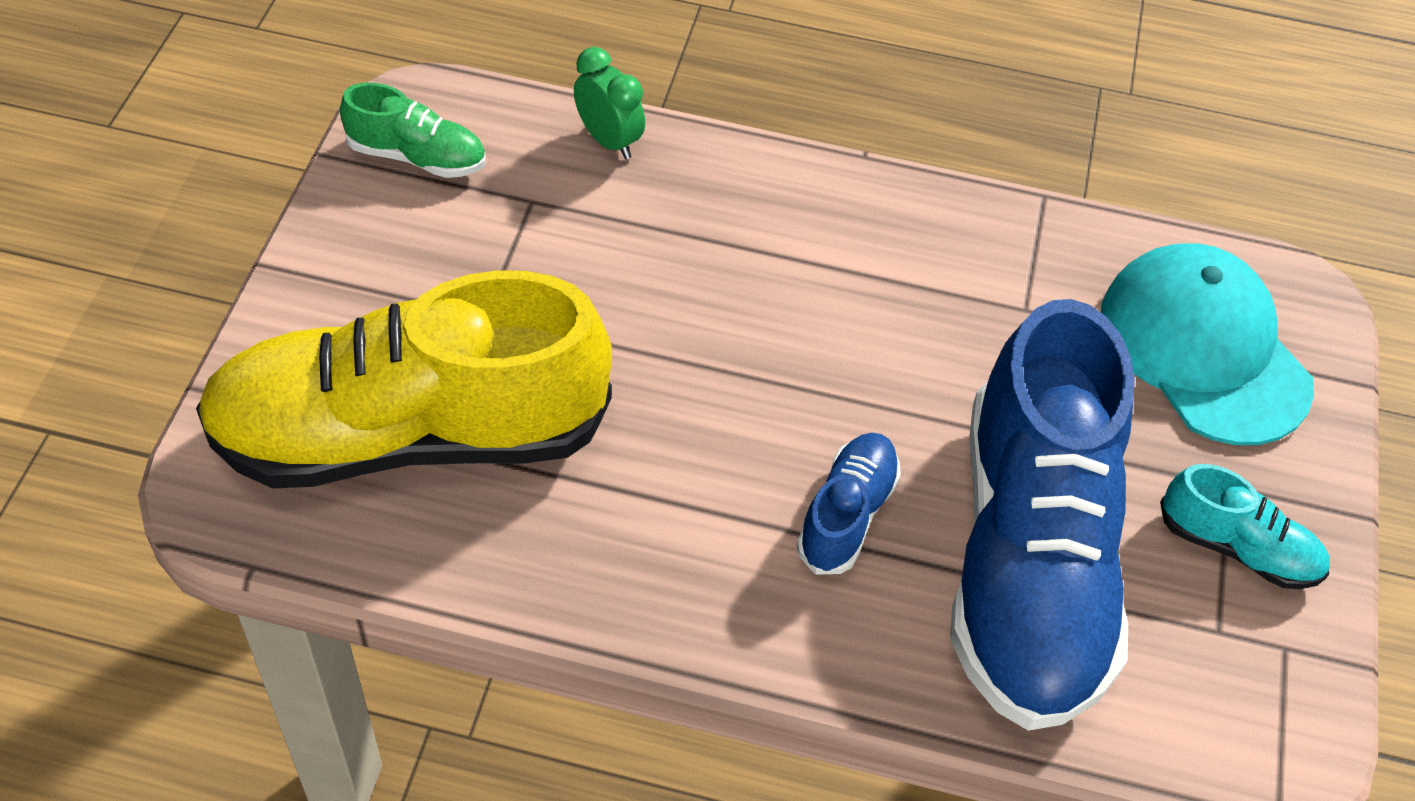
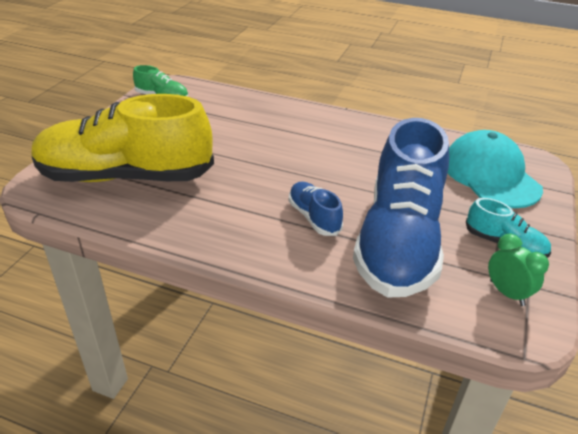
camera: 10 degrees right, 15 degrees down
green clock [574,47,645,159] -> green clock moved to [488,234,549,306]
blue shoe [796,433,901,575] -> blue shoe turned 60 degrees counterclockwise [289,182,343,236]

